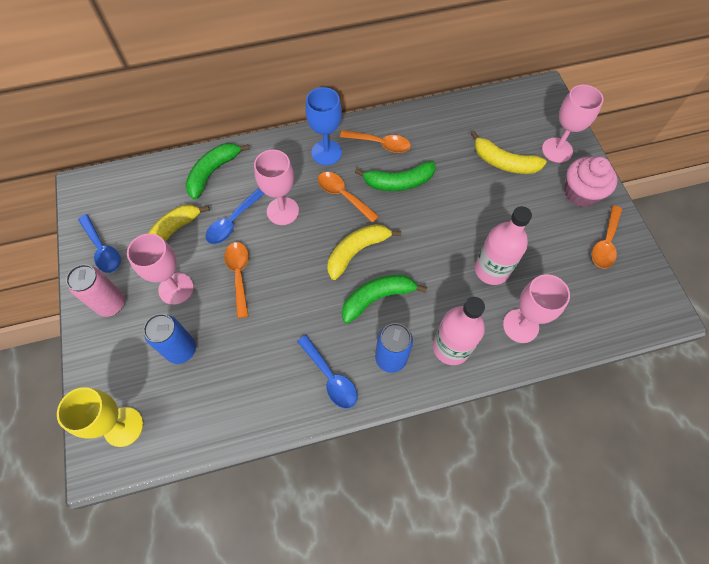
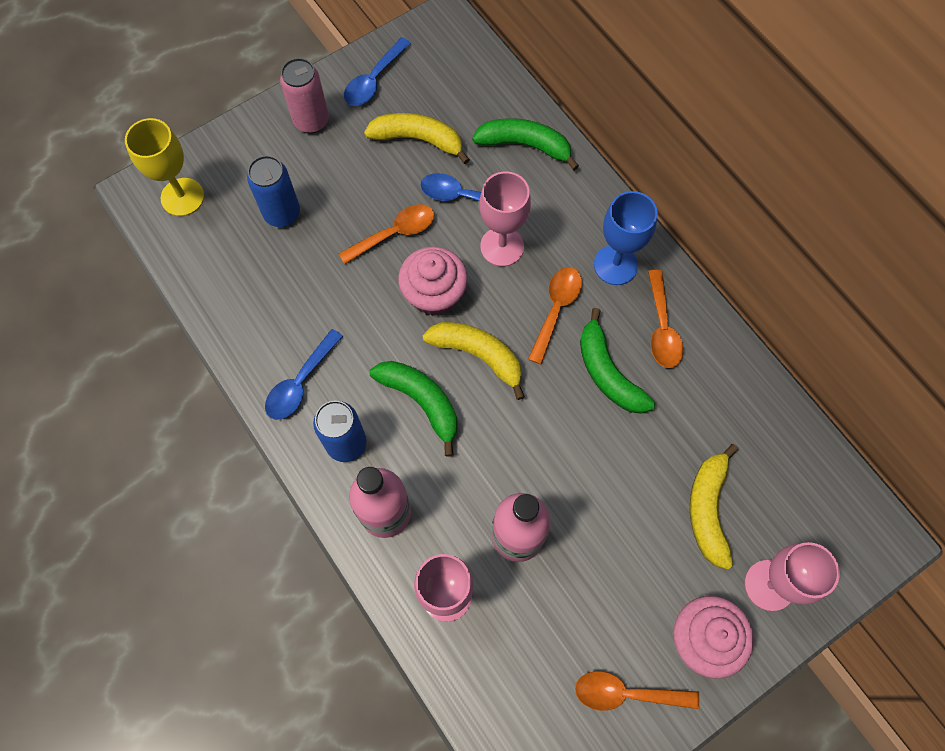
camera: 70 degrees right, 5 degrees up
pink goblet [127,233,194,305] -> none
none -> pink cupcake [398,246,468,316]

